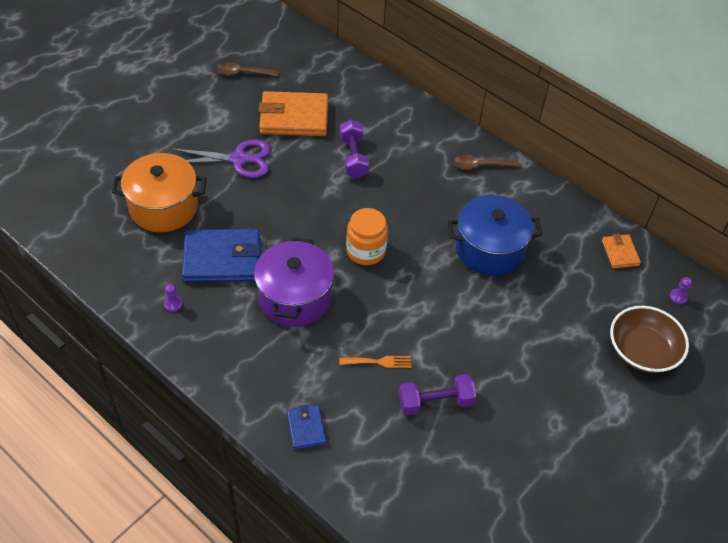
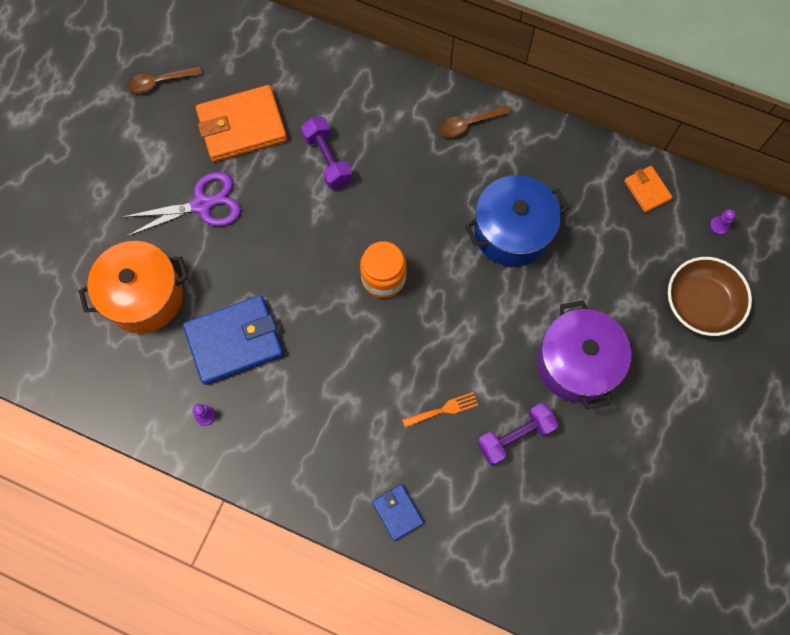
camera: 15 degrees left, 20 degrees up
purple pot [254,237,334,327] -> purple pot moved to [537,300,631,409]

